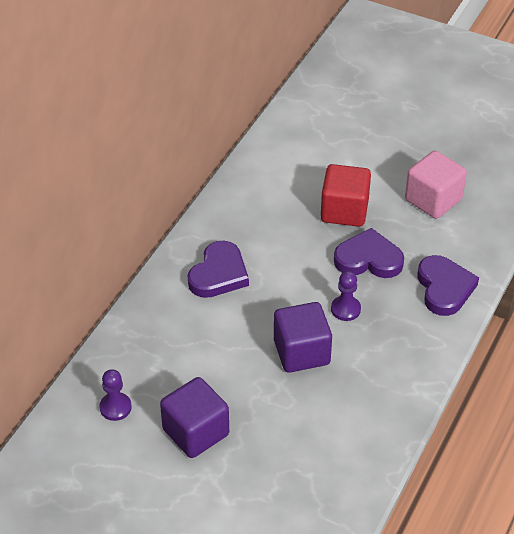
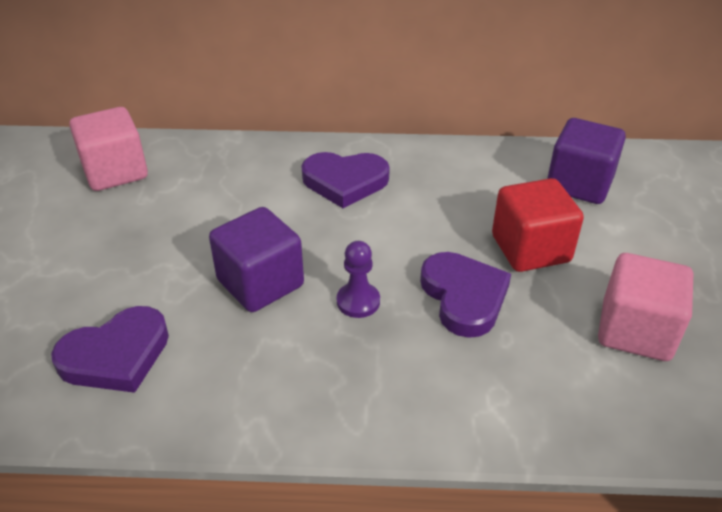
camera: 65 degrees right, 5 degrees down
purple pawn [99,369,132,421] -> pink cube [69,107,148,191]
purple cube [160,377,229,458] -> purple cube moved to [547,118,626,204]
purple heart [418,255,479,316] -> purple heart moved to [51,306,169,393]

